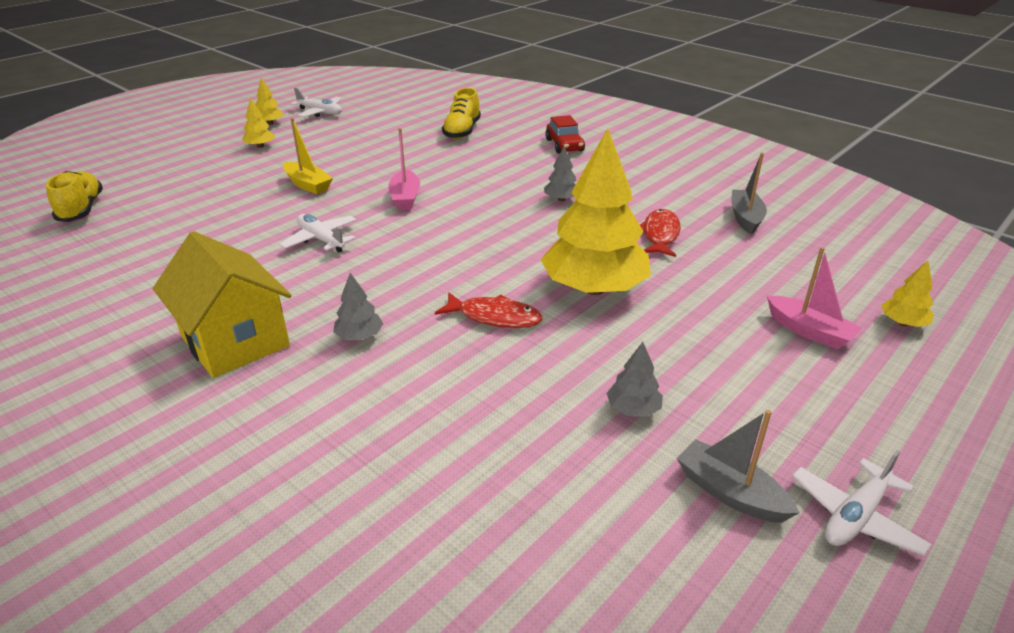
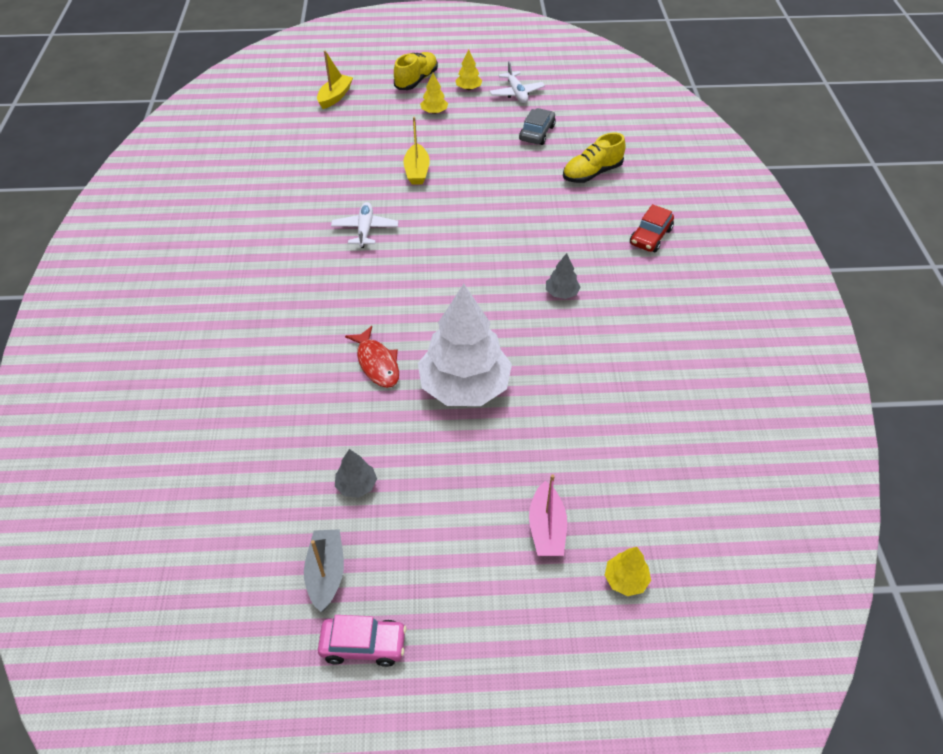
camera: 45 degrees right, 15 degrees up
yellow shoe [46,171,103,222] -> yellow shoe moved to [394,52,438,90]
yellow house [153,231,292,378] -> none
grey tree [333,273,383,340] -> none
pink boat [389,128,420,210] -> none
yellow tree [541,128,651,295] -> white tree [418,284,512,406]
red fish [640,209,681,257] -> none
grey boat [731,153,767,234] -> none
white plane [792,450,932,556] -> pink car [318,615,407,667]
none -> yellow boat [317,51,353,109]
none -> grey car [519,108,556,145]

